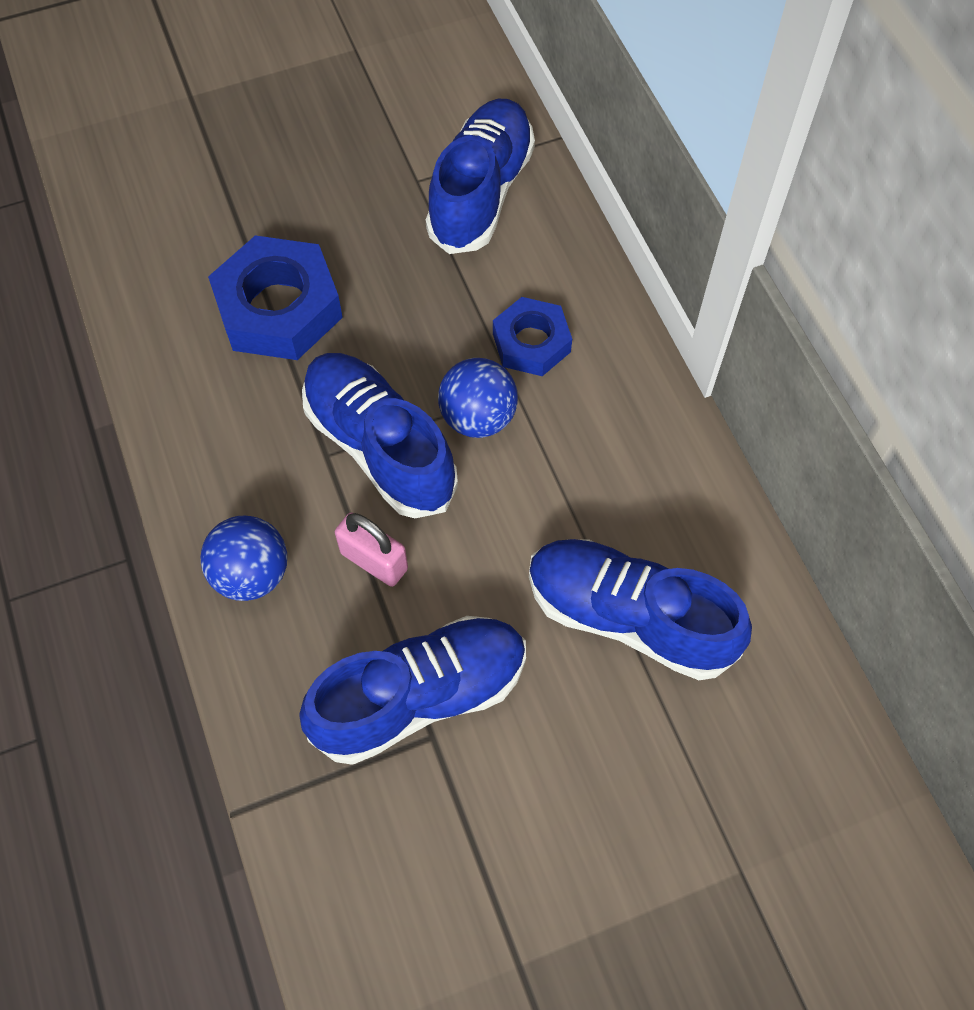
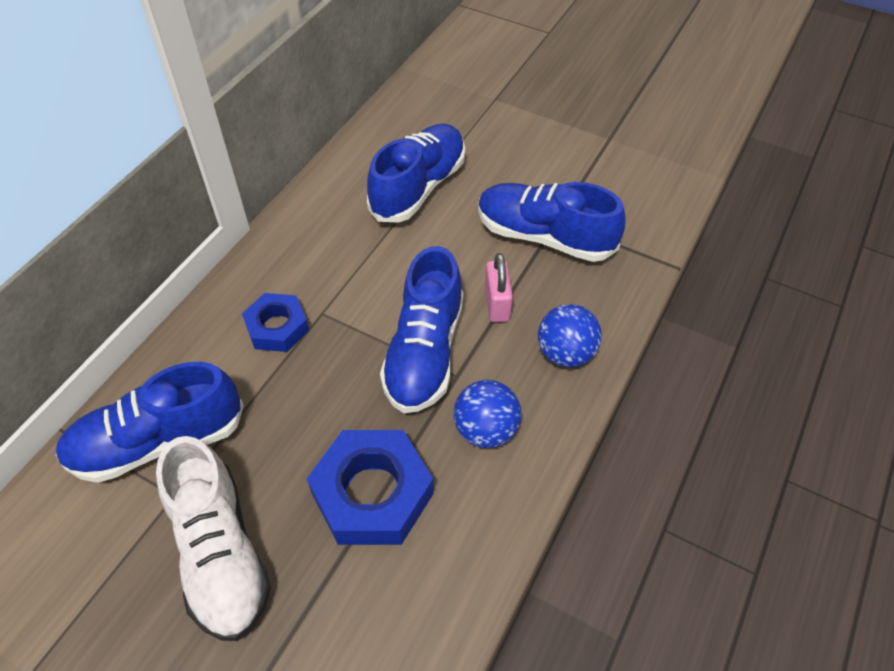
camera: 130 degrees left, 10 degrees down
blue ball [438,358,518,438] -> blue ball moved to [453,380,522,448]
blue shoe [529,539,752,680] -> blue shoe turned 135 degrees counterclockwise [367,124,465,223]
none -> white shoe [156,436,271,641]

